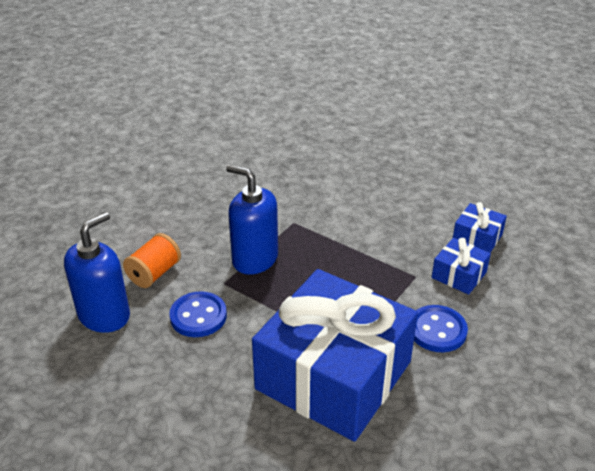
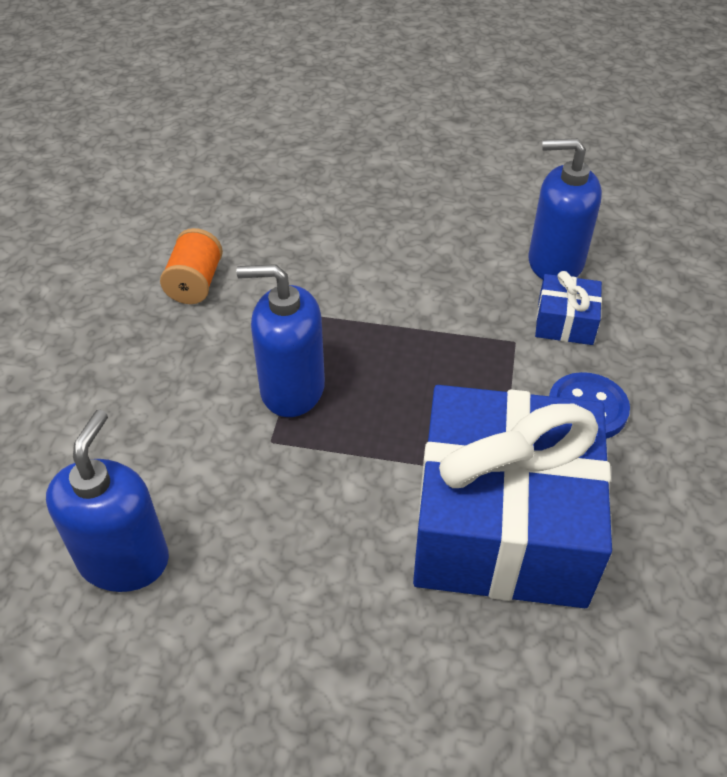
camera: 25 degrees left, 10 degrees up
orange spool [123,233,181,288] -> orange spool moved to [160,228,223,304]
blue button [169,291,227,337] -> none
blue gift [453,202,507,253] -> blue soap dispenser [528,138,602,279]

